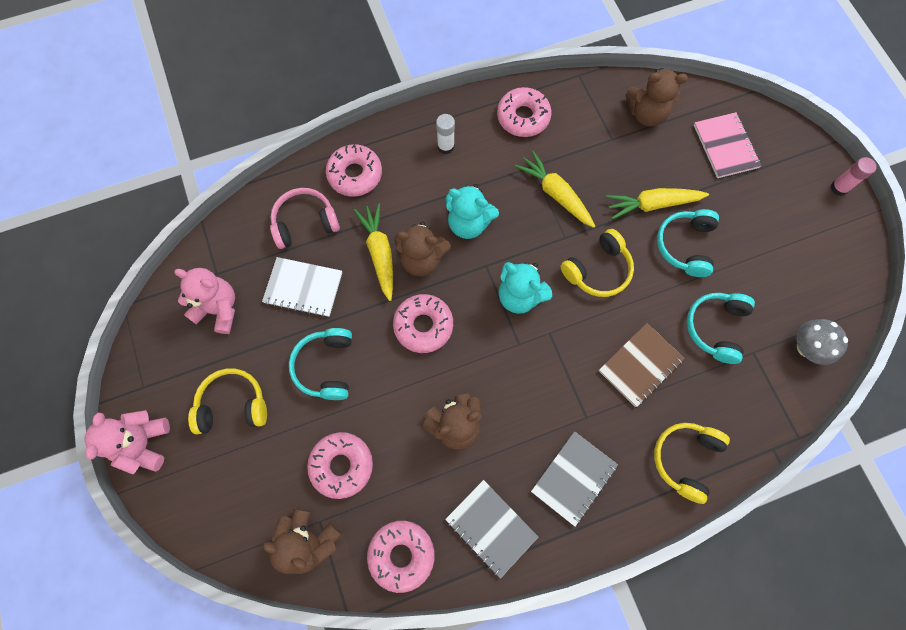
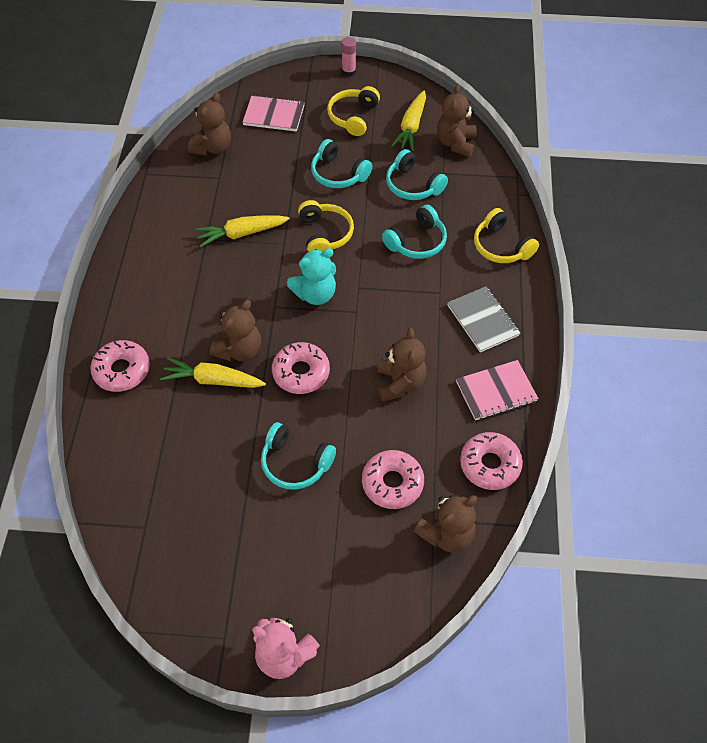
camera: 65 degrees left, 15 degrees down
pink teddy bear [174,268,235,334] -> none
yellow headphones [188,369,267,434] -> yellow headphones moved to [327,86,380,136]
white notebook [262,257,342,317] -> none
pink headphones [270,188,340,249] -> none
white glue stick [436,114,455,154] -> none
grey notebook [445,480,538,579] -> pink notebook [456,360,539,420]
turquoise teddy bear [446,184,499,239] -> none
pink donut [497,87,552,137] -> none
brown notebook [599,323,685,407] -> turquoise headphones [382,205,447,259]
yellow carrot [606,188,709,219] -> yellow carrot moved to [391,90,426,151]
grey mushroom [797,319,848,365] -> brown teddy bear [437,85,477,157]

